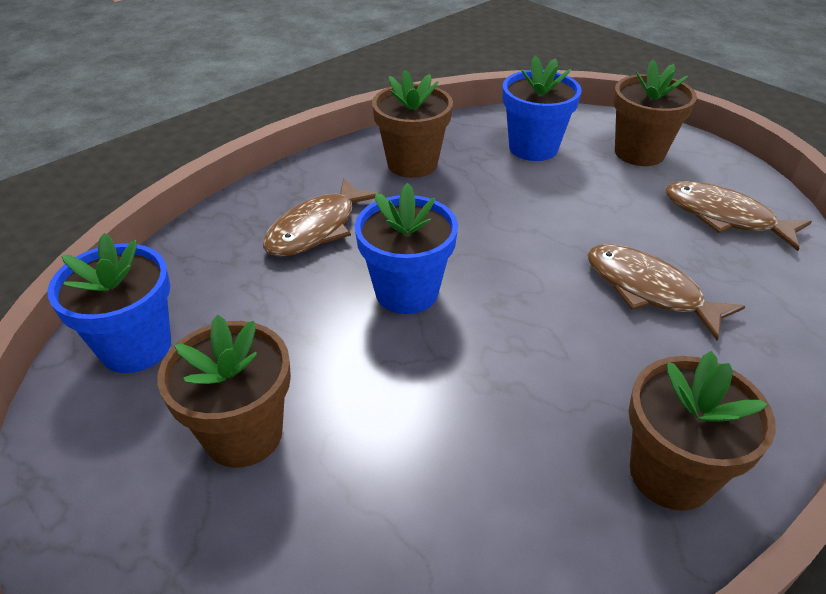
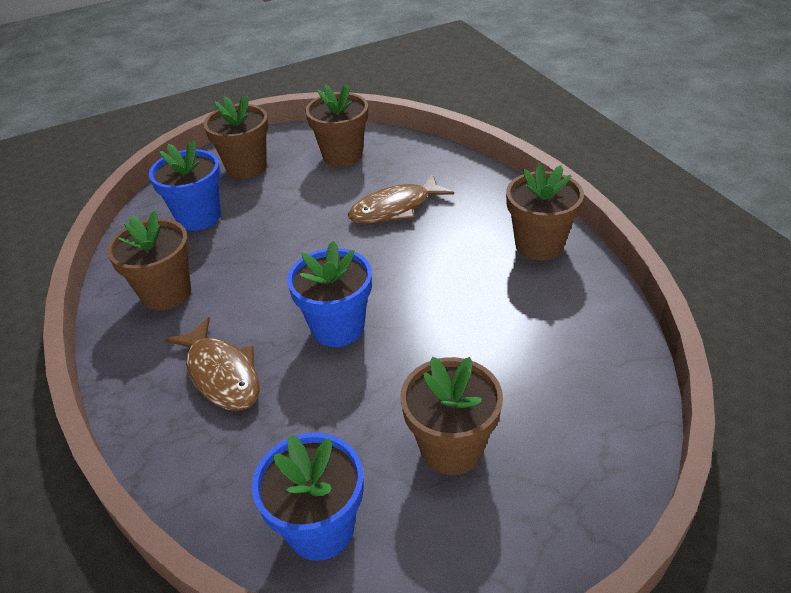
camera: 70 degrees left, 0 degrees up
brown fish [665,181,812,251] -> brown flower pot [305,84,368,167]

